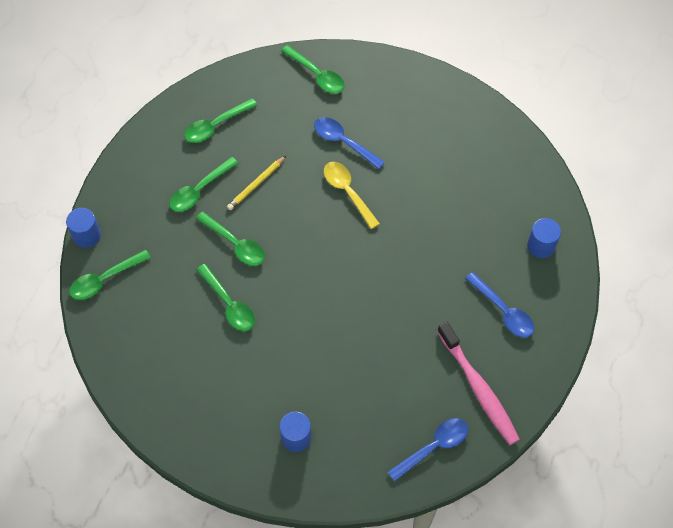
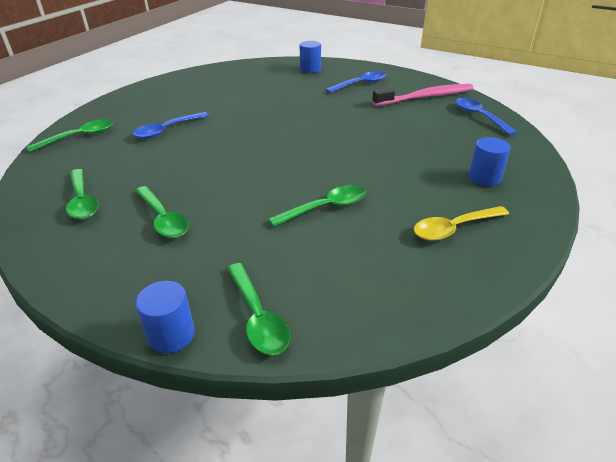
camera: 80 degrees left, 25 degrees down
green spoon [196,211,265,266] -> none
yellow pencil [227,156,286,210] -> none
yellow spoon [324,162,380,229] -> yellow spoon moved to [414,206,509,241]

